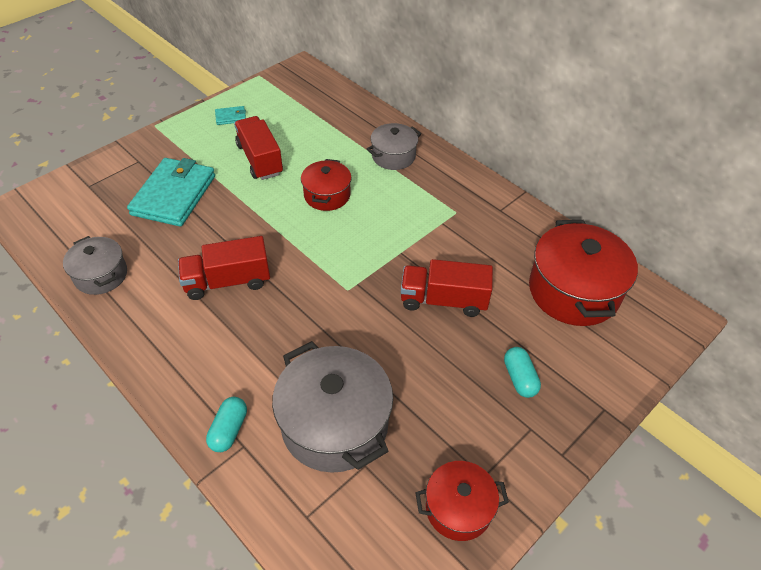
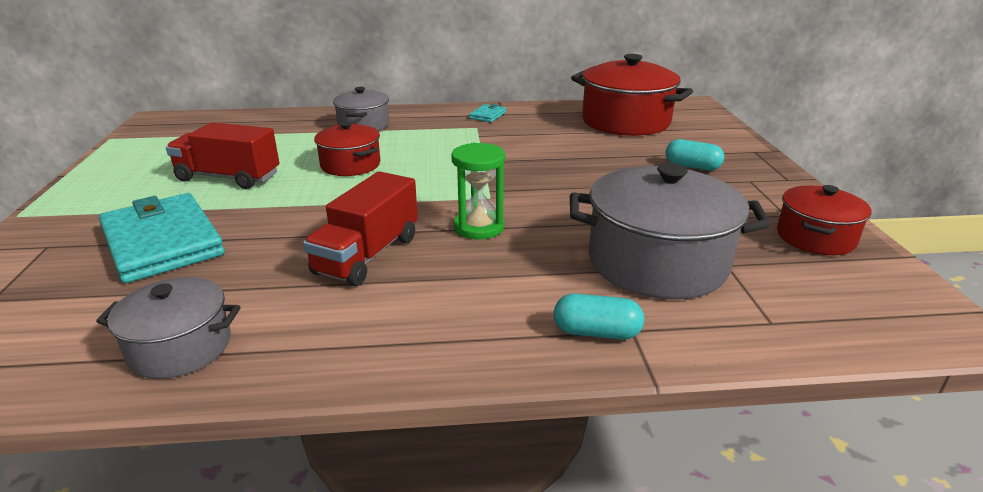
camera: 50 degrees left, 20 degrees down
turquoise capsule [206,397,247,452] -> turquoise capsule turned 45 degrees counterclockwise [554,293,644,340]
turquoise wallet [215,106,246,125] -> turquoise wallet moved to [469,104,506,122]
red truck [401,259,493,317] -> none
none -> green hourglass [451,143,505,240]

